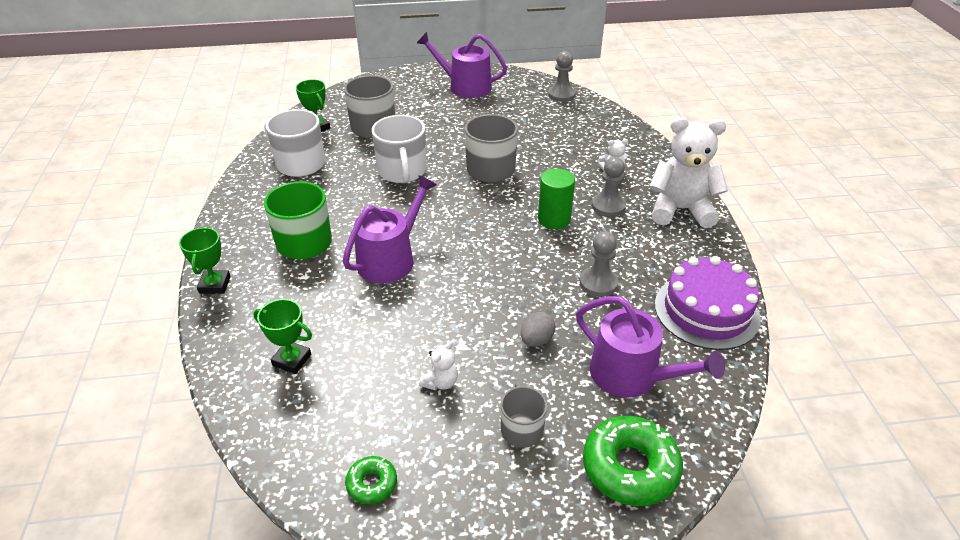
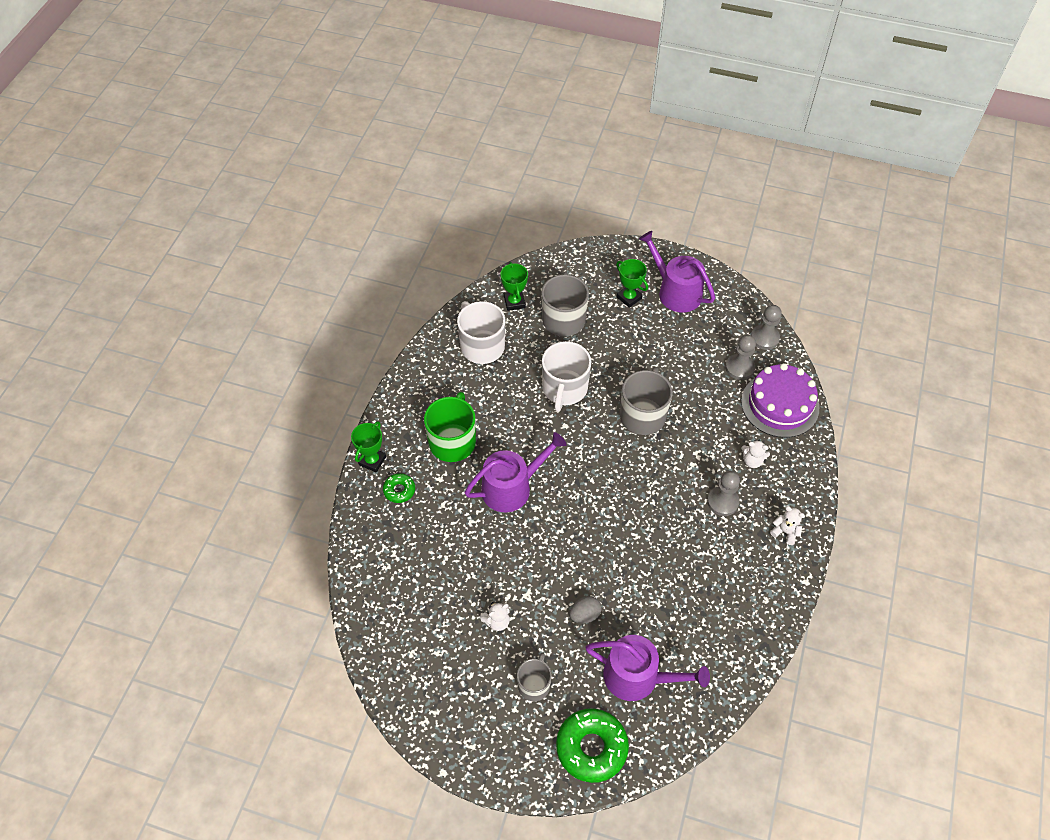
camera: 25 degrees right, 15 degrees up
green trophy [253,299,312,374] -> green trophy moved to [616,259,648,308]
green donut [345,456,397,504] -> green donut moved to [383,473,415,503]
green cylinder [538,168,575,229] -> none
purple watering can [576,296,725,398] -> purple watering can turned 45 degrees counterclockwise [585,635,710,701]
grey pawn [580,231,618,297] -> grey pawn moved to [725,335,756,380]
white teddy bear [649,117,728,228] -> white teddy bear [770,506,805,545], size x0.43
purple cake [655,256,761,350] -> purple cake moved to [741,363,819,438]

